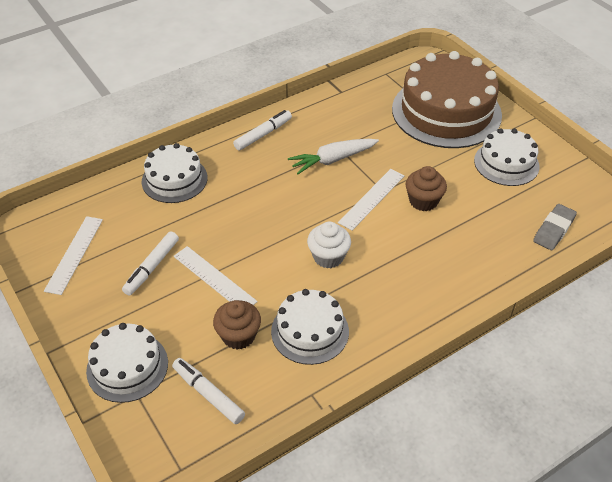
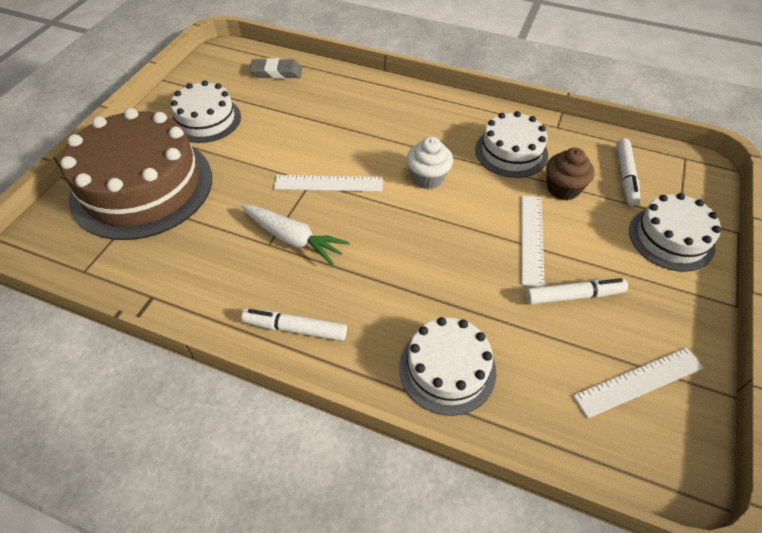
camera: 125 degrees left, 5 degrees up
brown cupcake [406,166,447,211] -> none

